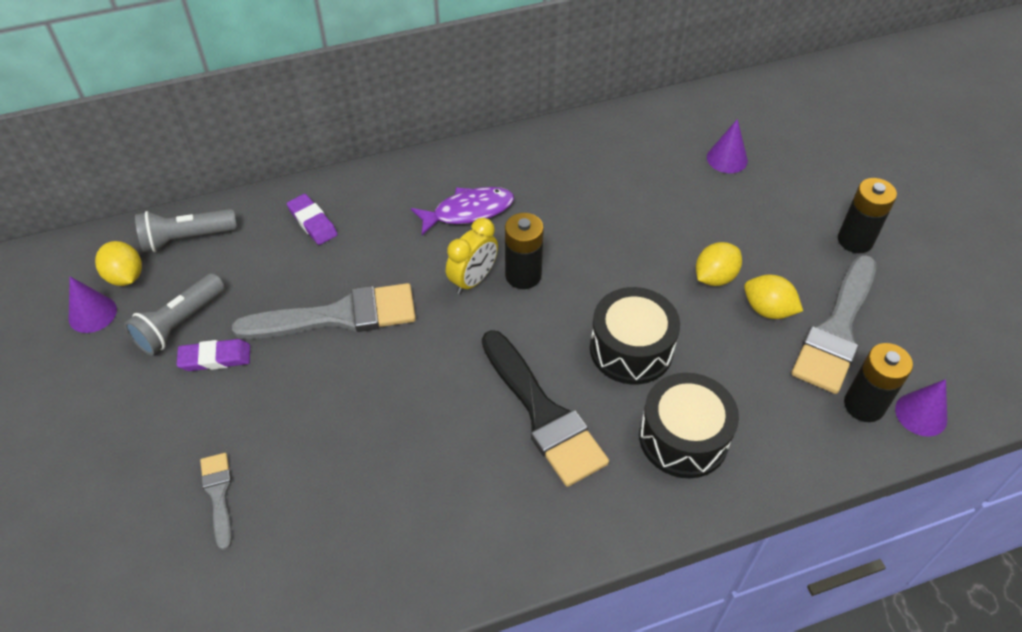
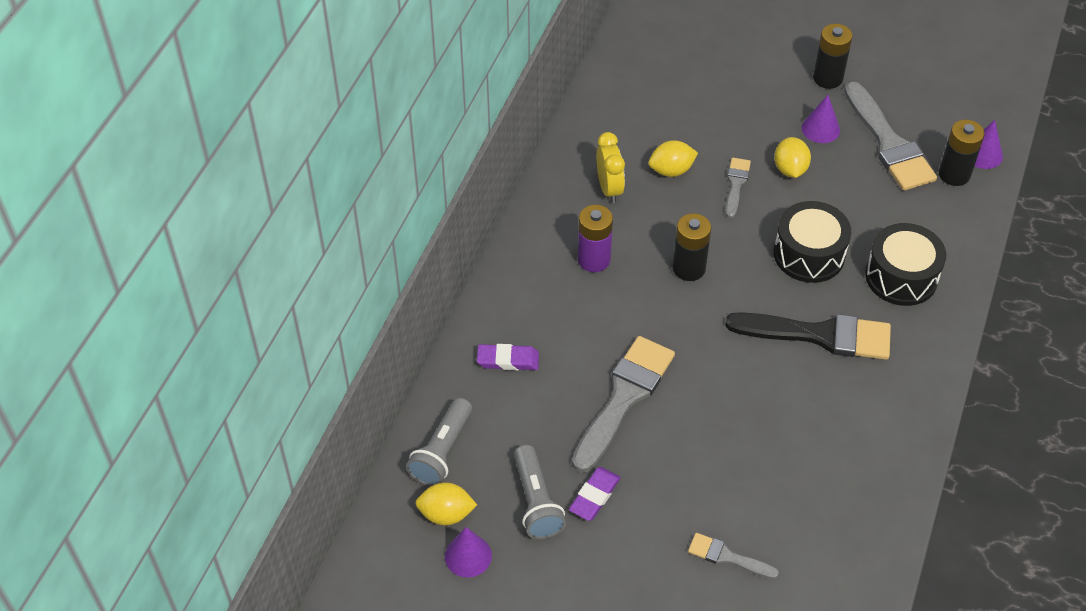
camera: 50 degrees left, 0 degrees up
purple fish [411,187,514,236] -> purple battery [578,205,613,272]
yellow clock [446,218,498,294] -> yellow clock moved to [596,132,625,203]
purple cone [707,119,748,173] -> purple cone moved to [802,95,840,143]
yellow lemon [744,275,803,319] -> yellow lemon moved to [648,140,698,177]
none -> grey brush [726,158,751,218]

